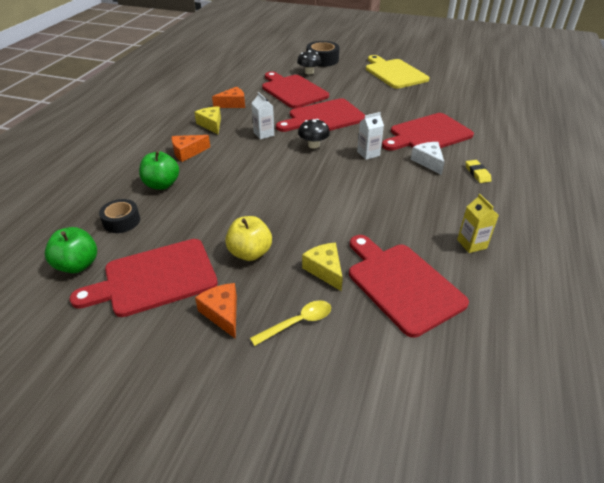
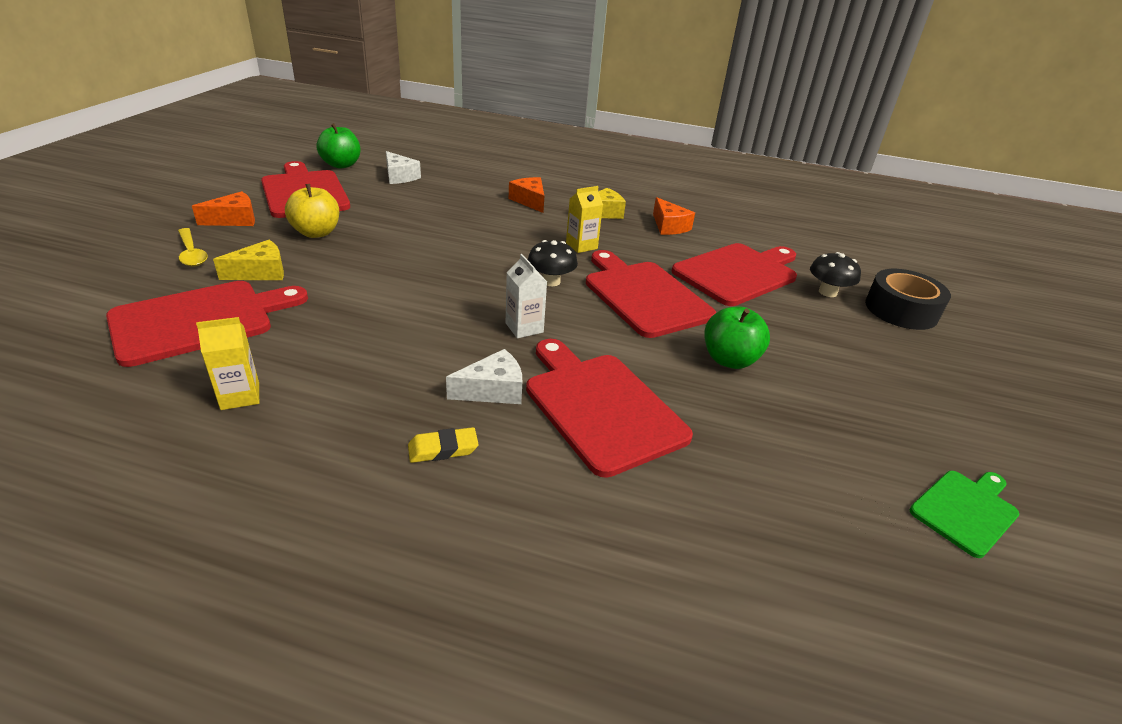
camera: 85 degrees right, 5 degrees down
black tape [99,199,140,233] -> white cheese [386,151,421,184]
green apple [139,151,179,190] -> green apple moved to [704,307,770,369]
white carton [252,92,274,139] -> yellow carton [566,186,603,253]
yellow cutting board [366,55,429,89] -> none
none -> green cutting board [909,471,1019,558]

